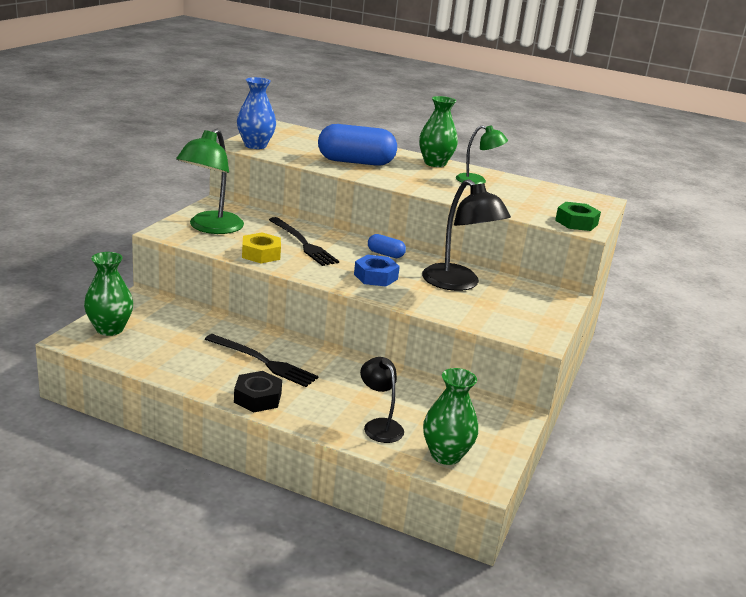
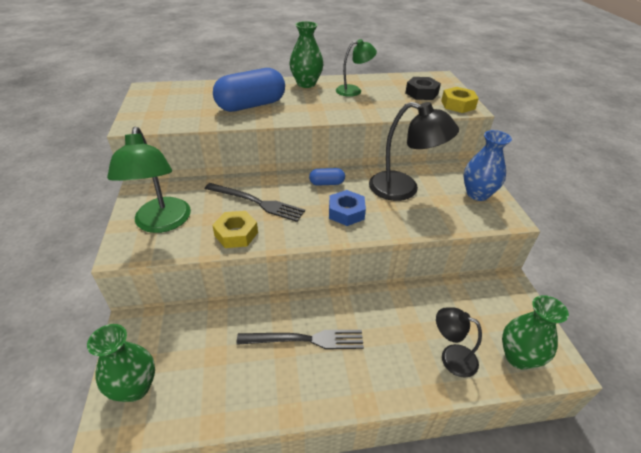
camera: 30 degrees left, 15 degrees up
black nut [234,371,282,412] -> black nut moved to [405,77,441,100]
blue vase [237,77,276,149] -> blue vase moved to [463,130,512,201]
green nut [555,202,601,231] -> yellow nut [441,87,479,113]

